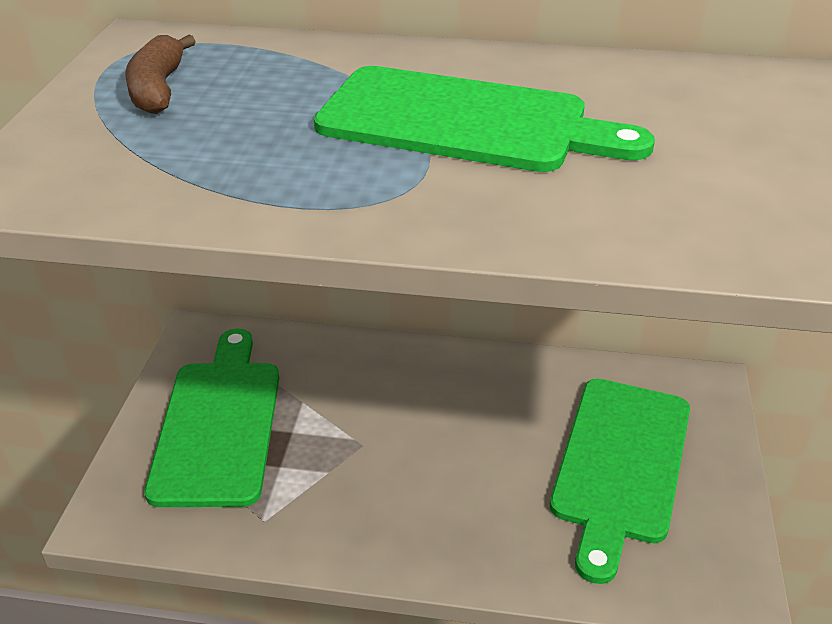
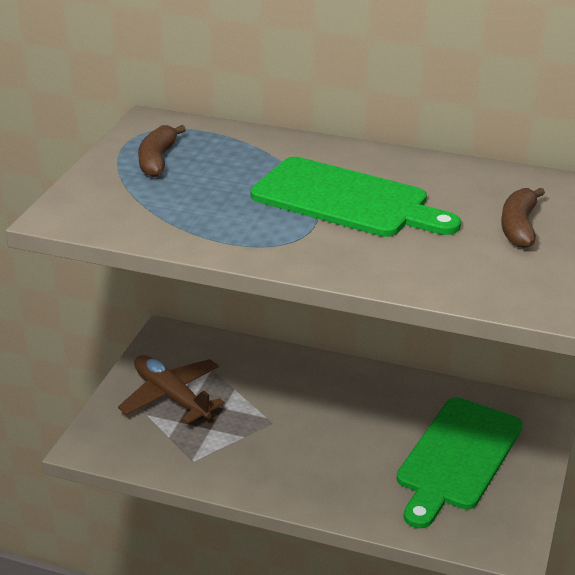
camera: 10 degrees right, 5 degrees down
green cutting board [144,329,279,507] -> brown plane [118,355,225,424]
none -> brown banana [501,187,545,248]

